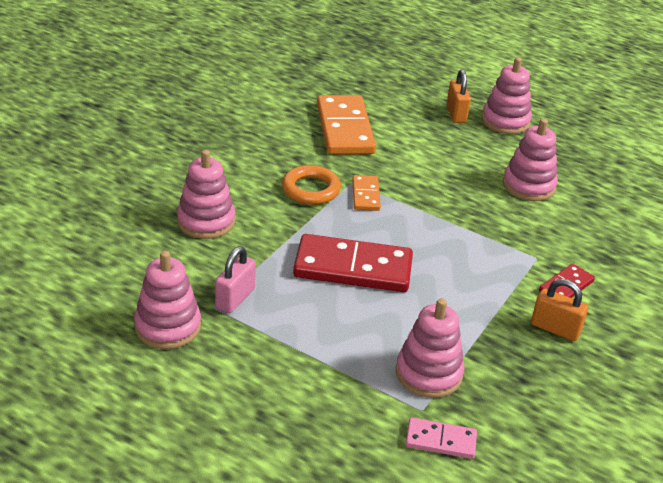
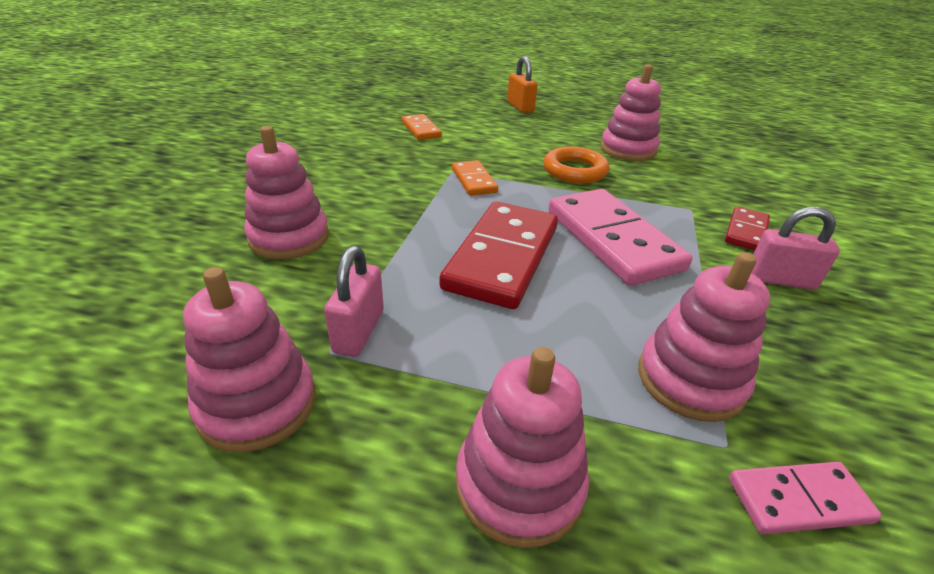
camera: 15 degrees left, 0 degrees up
orange ring [282,165,341,205] -> orange ring moved to [543,147,609,183]
red domino [293,234,413,292] -> red domino turned 60 degrees counterclockwise [440,202,558,309]
orange domino [317,95,376,155] -> orange domino [402,114,442,140], size x0.50
pink stacking toy [482,57,532,134] -> pink stacking toy moved to [456,347,589,548]
orange padlock [531,279,588,341] -> pink padlock [752,207,840,290]
none -> pink domino [548,189,693,286]

